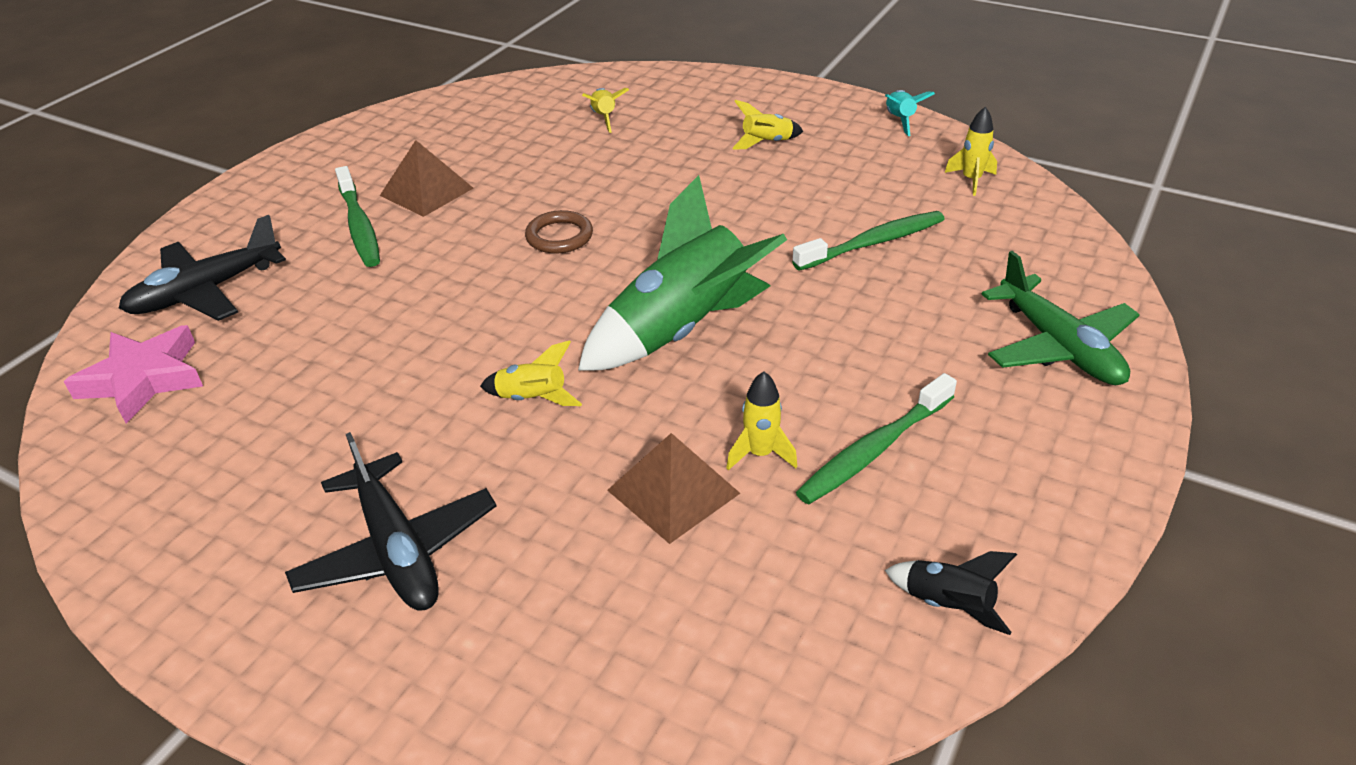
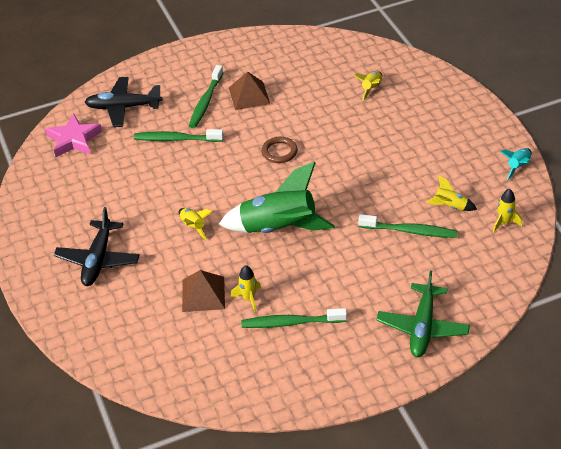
camera: 40 degrees right, 5 degrees up
yellow rocket [732,100,803,150] -> yellow rocket moved to [426,176,477,211]
black rocket [885,551,1017,635] -> none
none -> green toothbrush [134,129,224,142]

